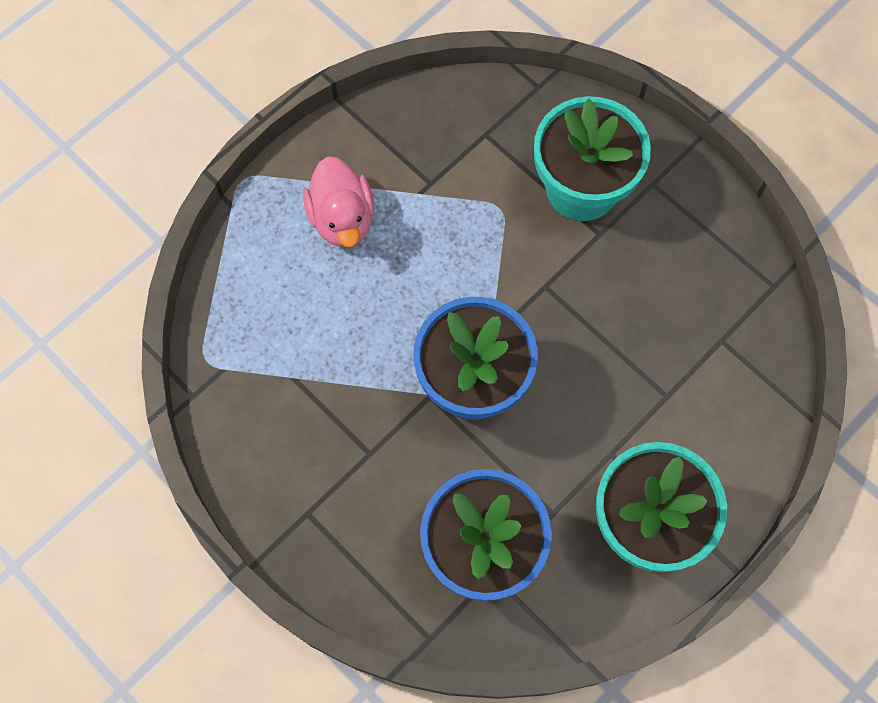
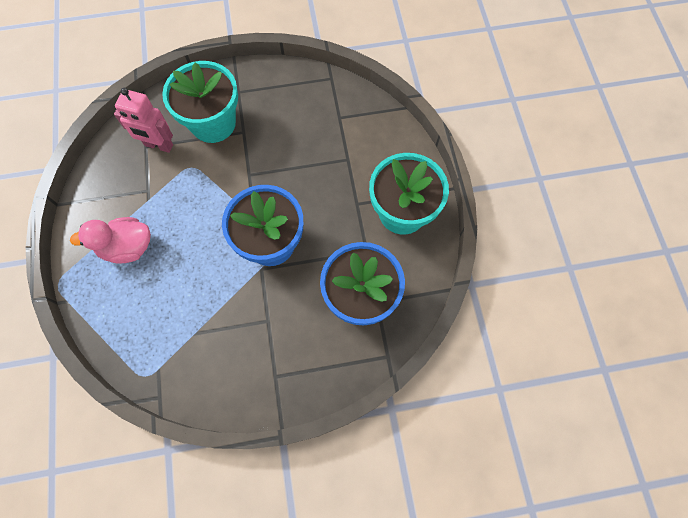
camera: 55 degrees left, 0 degrees up
pink duck [303,156,374,247] -> pink duck turned 150 degrees clockwise [70,217,151,264]
none -> pink robot [114,88,173,153]

